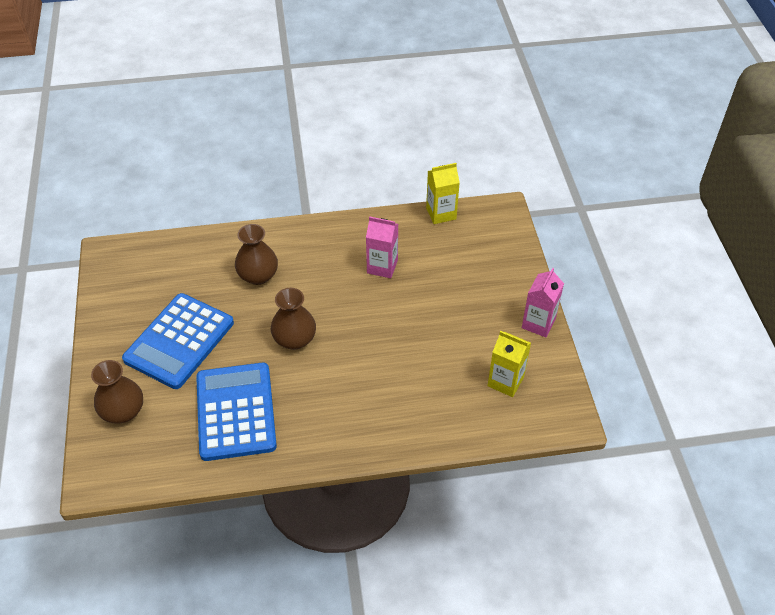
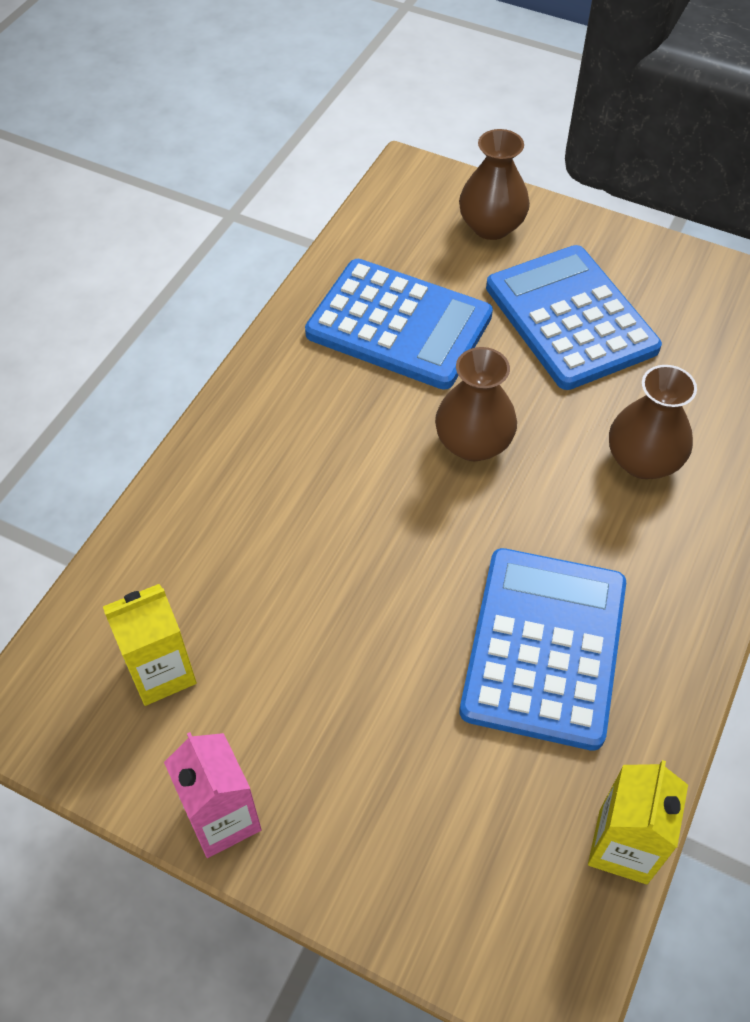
camera: 125 degrees right, 5 degrees up
pink carton [366,216,398,278] -> blue calculator [460,548,626,751]

